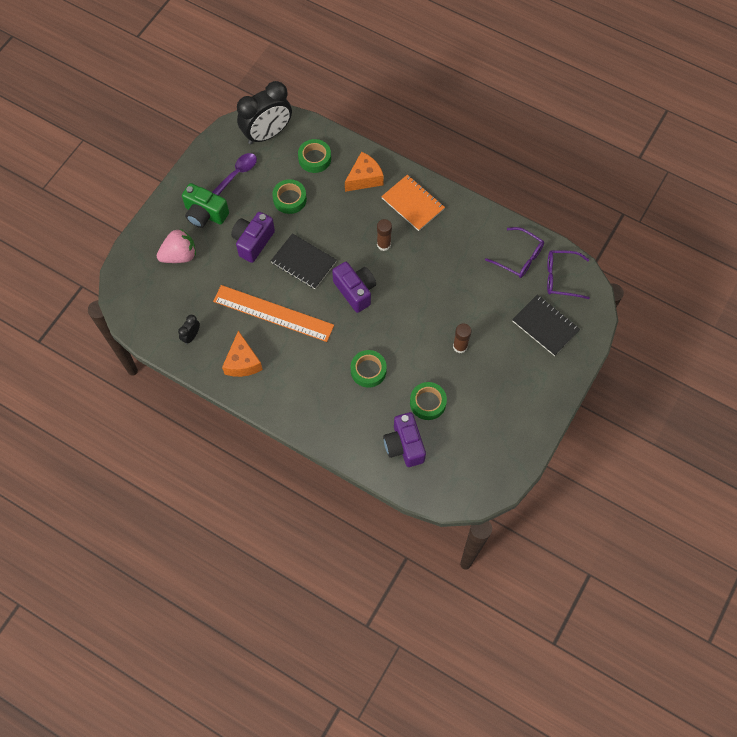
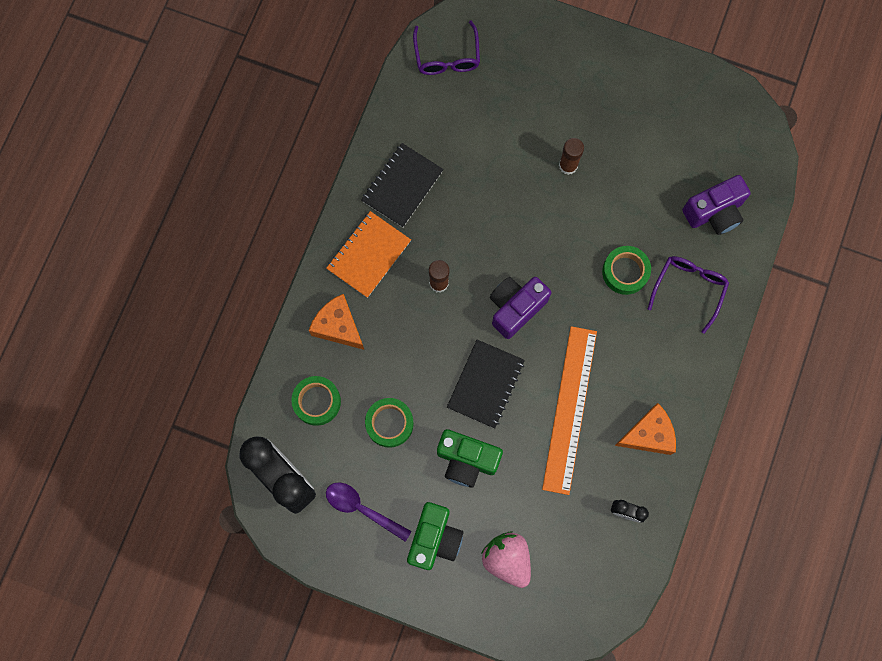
camera: 100 degrees left, 10 degrees up
purple camera [231,212,275,263] -> green camera [437,429,503,488]
green tape [410,382,447,420] -> none
purple glasses [485,227,544,278] -> purple glasses moved to [648,256,729,334]
black notebook [512,295,580,356] -> black notebook moved to [361,143,444,228]

